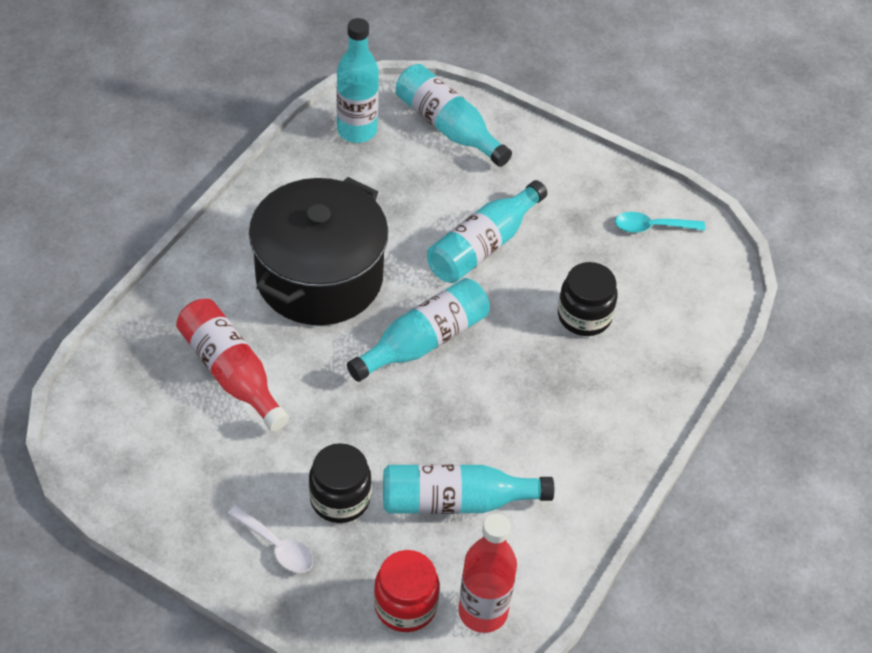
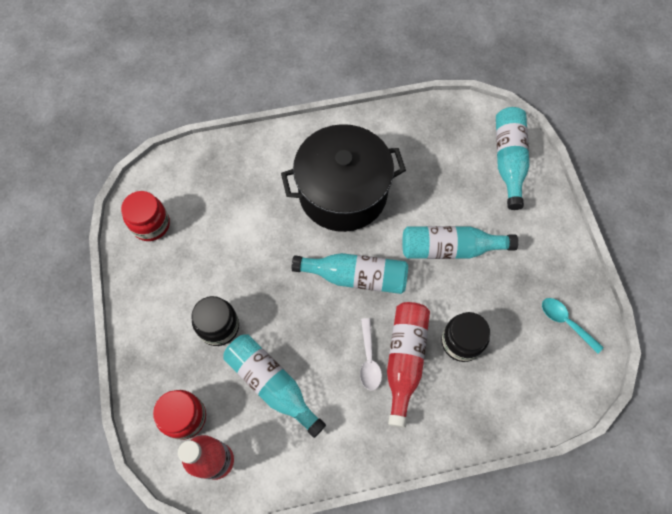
camera: 50 degrees right, 15 degrees up
red bottle [176,299,289,432] -> red bottle moved to [387,302,430,428]
white spoon [228,505,313,573] -> white spoon moved to [360,318,382,391]
turquoise bottle [337,18,379,143] -> none
none -> red jar [121,191,170,241]

